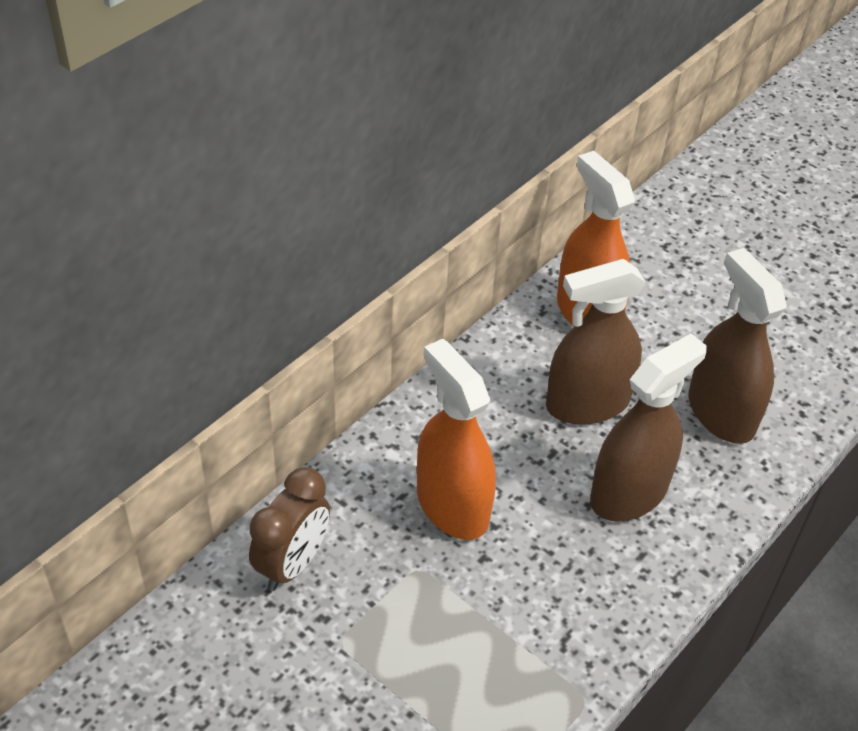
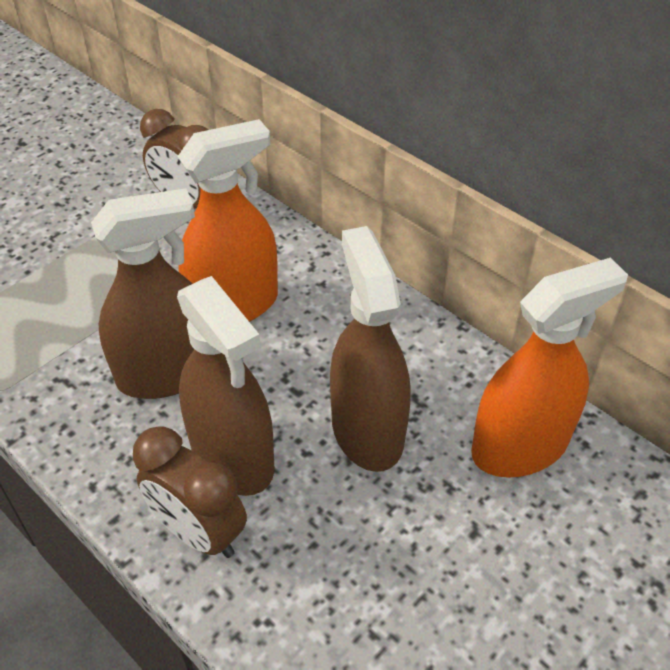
camera: 95 degrees right, 0 degrees up
brown spray bottle [689,248,787,444] -> brown spray bottle moved to [91,188,195,399]
none -> brown clock [133,426,247,558]

